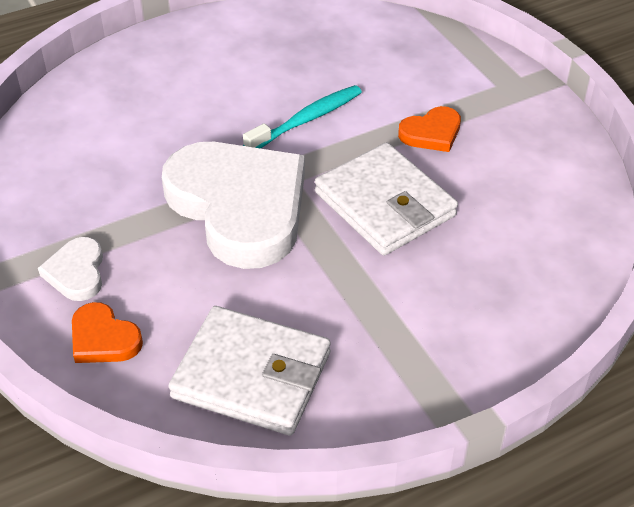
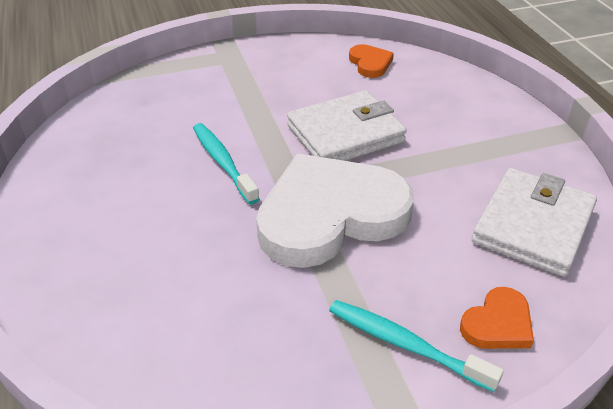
camera: 80 degrees left, 5 degrees down
white heart [38,237,103,301] -> turquoise toothbrush [329,300,504,392]
orange heart [398,106,461,152] -> orange heart moved to [349,44,394,78]

